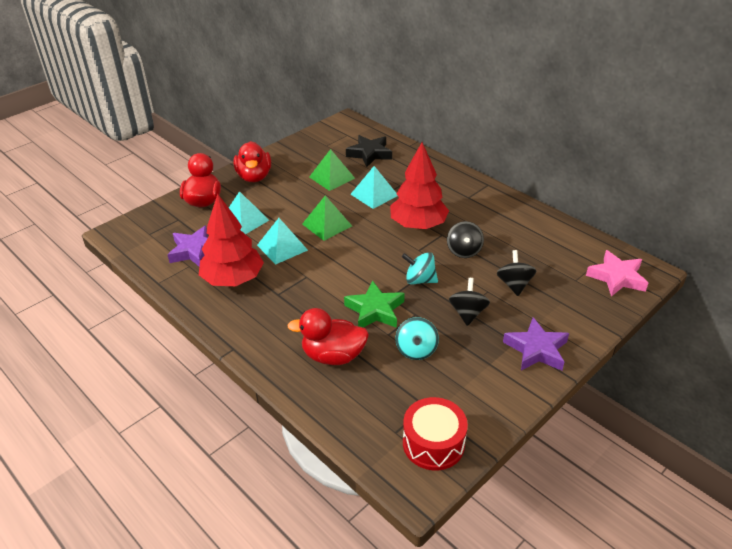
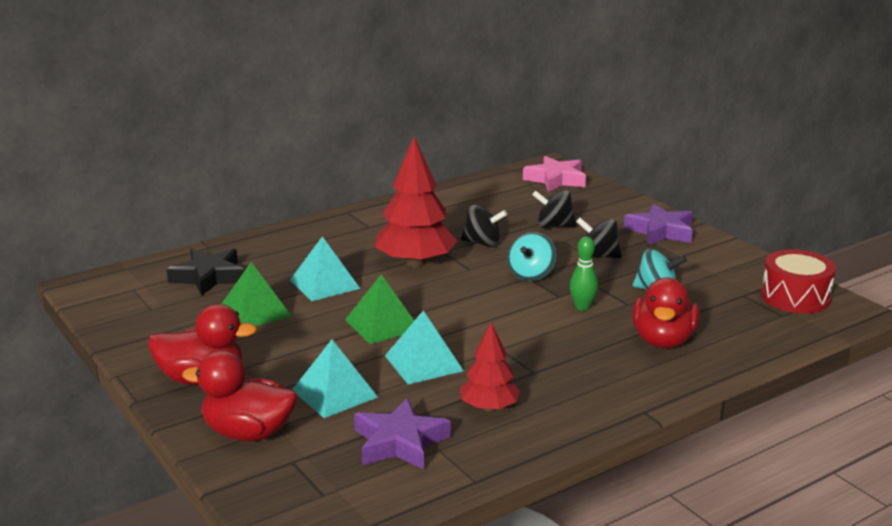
camera: 80 degrees left, 15 degrees down
red tree [199,194,264,286] -> red tree [460,322,520,412], size x0.58
green star [344,280,405,328] -> green bowling pin [569,236,598,311]

